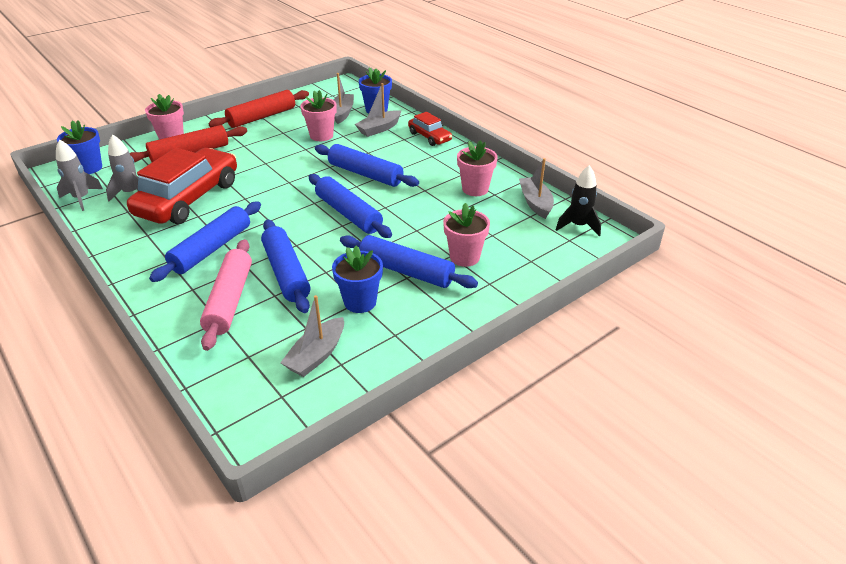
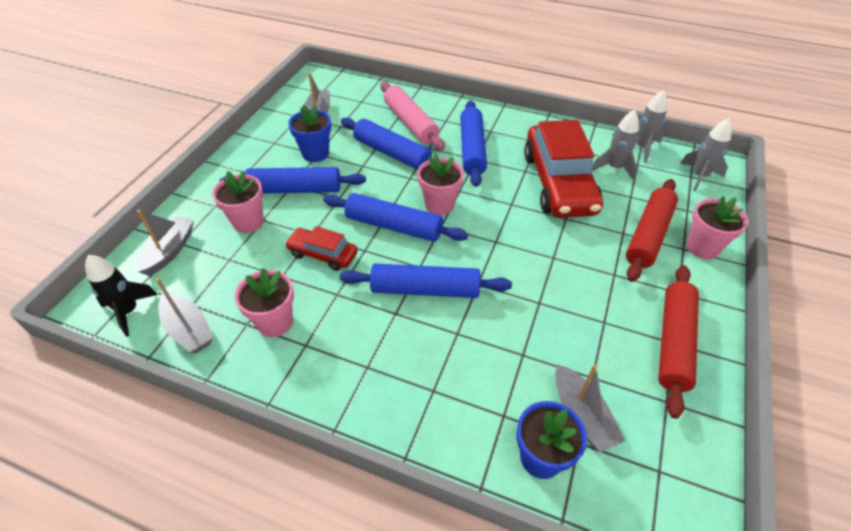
camera: 150 degrees right, 10 degrees up
blue flower pot [57,120,102,174] -> grey rocket [680,118,732,191]
pink flower pot [300,90,337,141] -> pink flower pot moved to [417,154,464,215]
grey boat [355,83,402,137] -> grey boat moved to [137,210,194,276]
red car [408,112,452,146] -> red car moved to [285,226,358,271]

